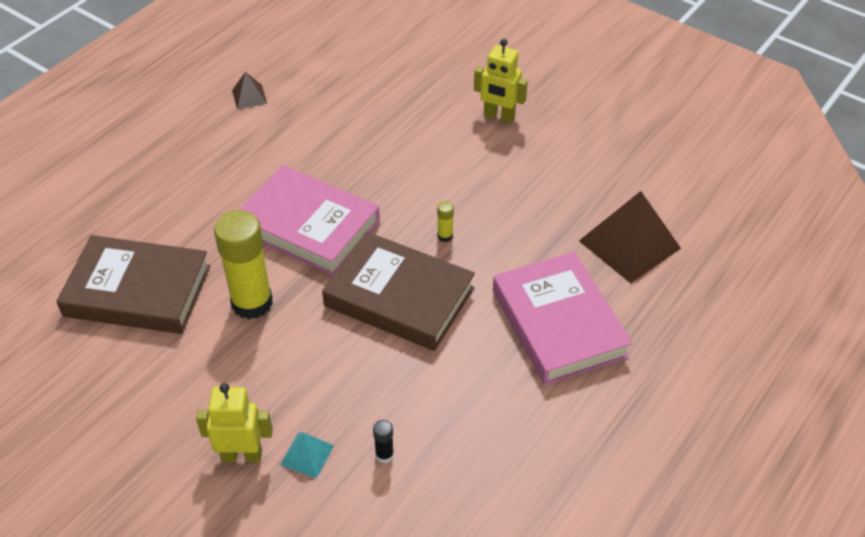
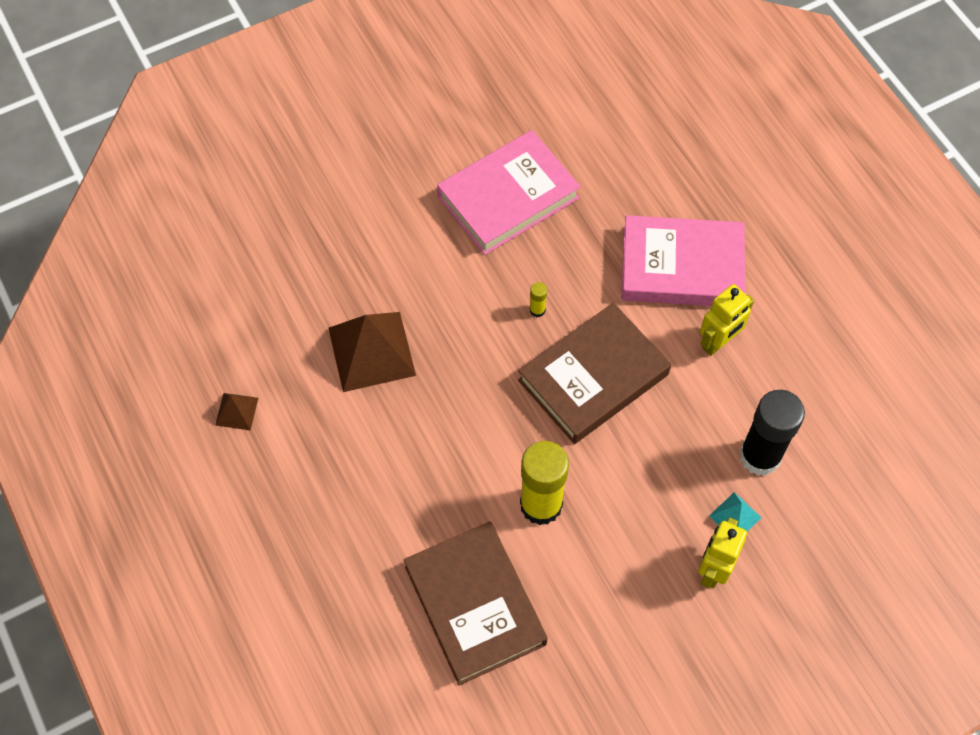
camera: 65 degrees left, 15 degrees up
brown book [56,235,211,334] -> brown book turned 60 degrees counterclockwise [404,521,548,685]
pink book [239,165,380,276] -> pink book moved to [437,130,580,255]
black glue stick [373,420,394,463] -> black glue stick [739,390,805,476], size x2.49
yellow robot [474,39,528,123] -> yellow robot moved to [700,284,754,356]
brown pyramid [579,191,681,283] -> brown pyramid moved to [328,312,416,392]

